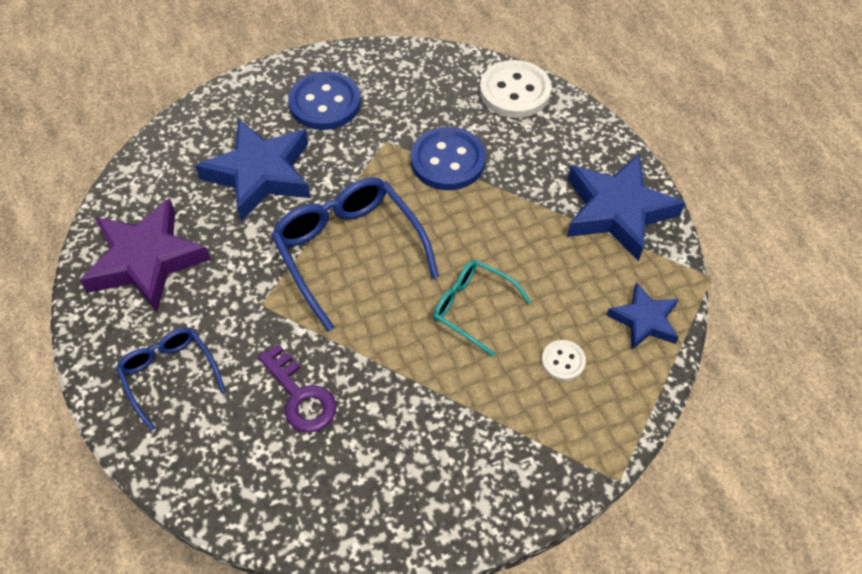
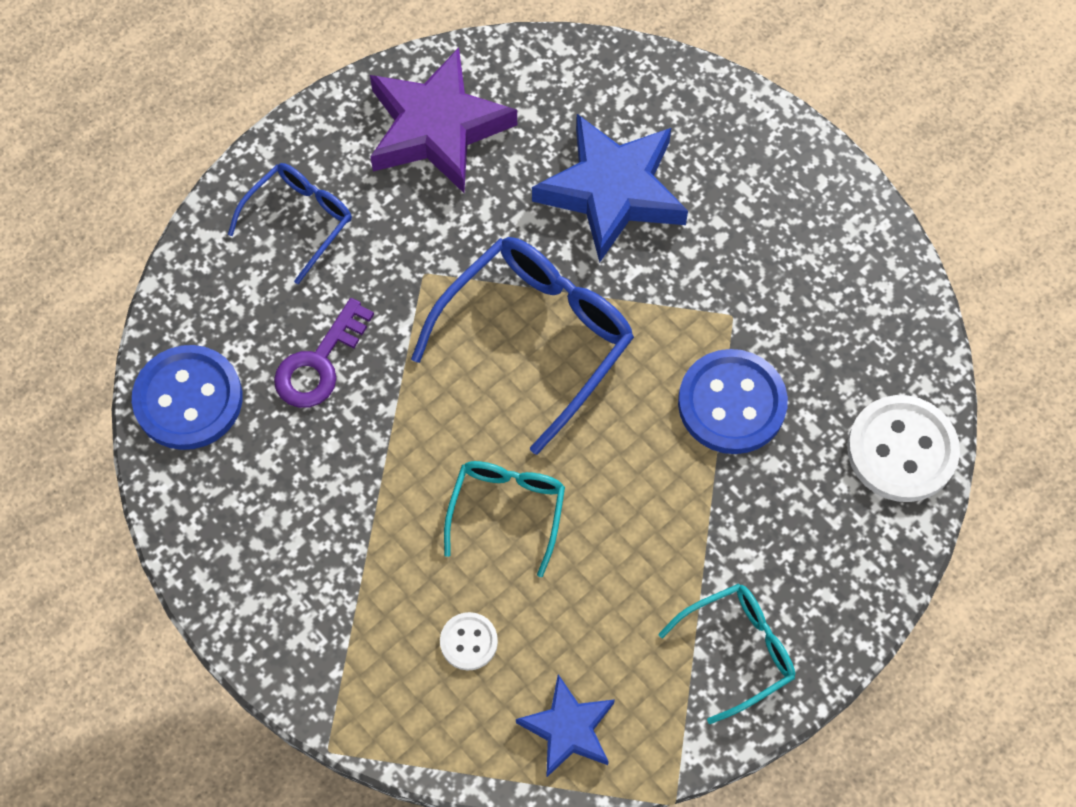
camera: 70 degrees right, 10 degrees up
blue button [288,71,361,130] -> blue button moved to [132,345,242,450]
blue star [567,154,685,261] -> turquoise glasses [659,583,795,724]

